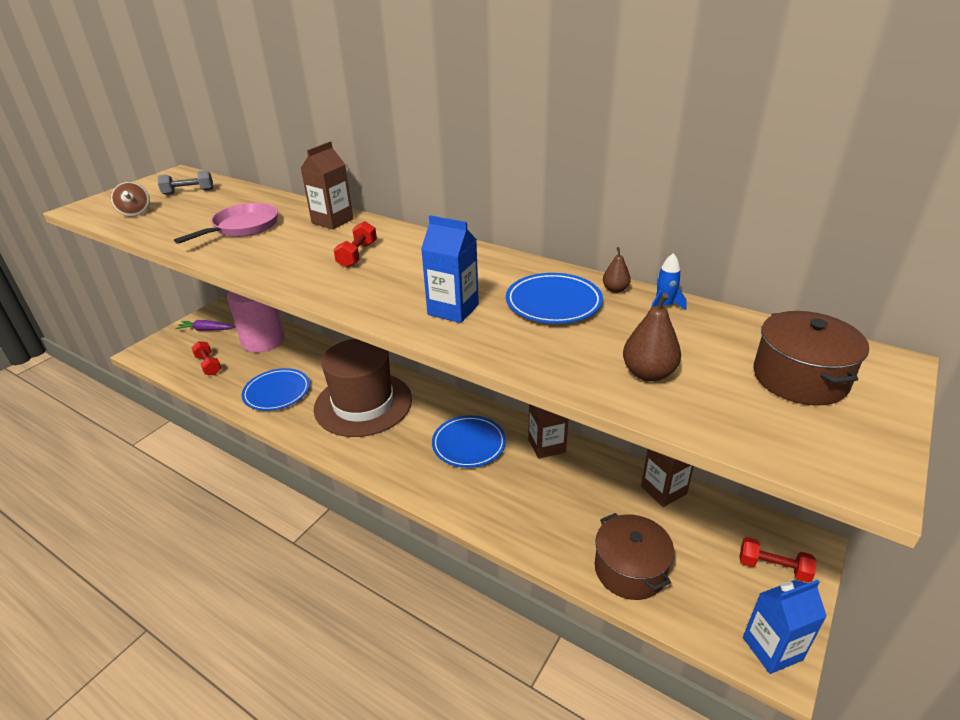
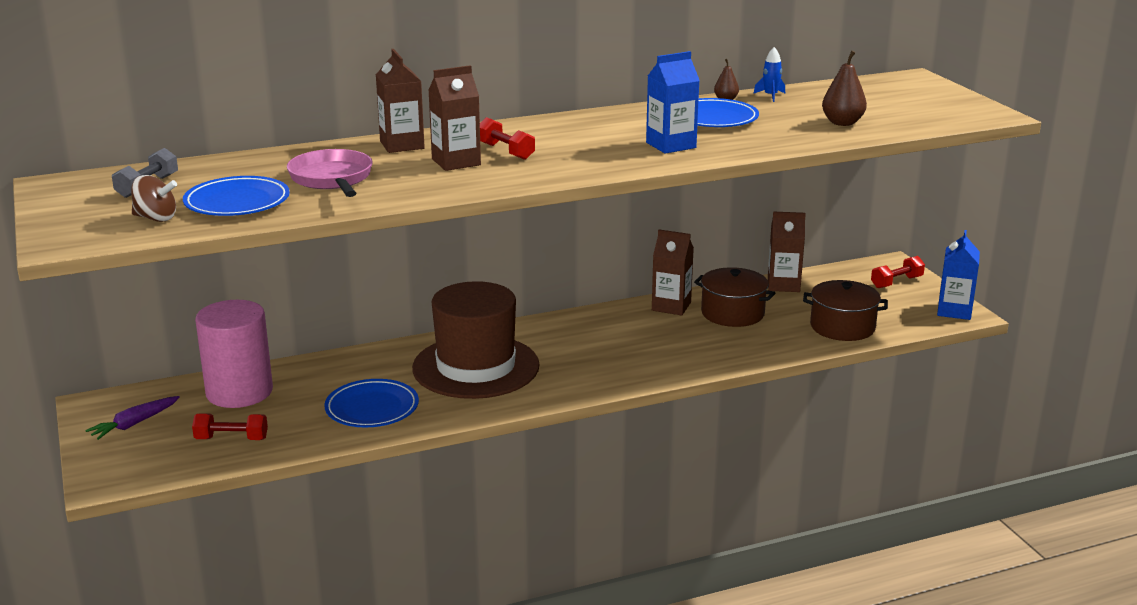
camera: 55 degrees left, 10 degrees down
blue plate [432,415,506,468] -> blue plate moved to [183,176,290,216]
brown pot [753,311,869,406] -> brown pot moved to [694,267,775,327]
none -> brown carton [428,65,481,171]

